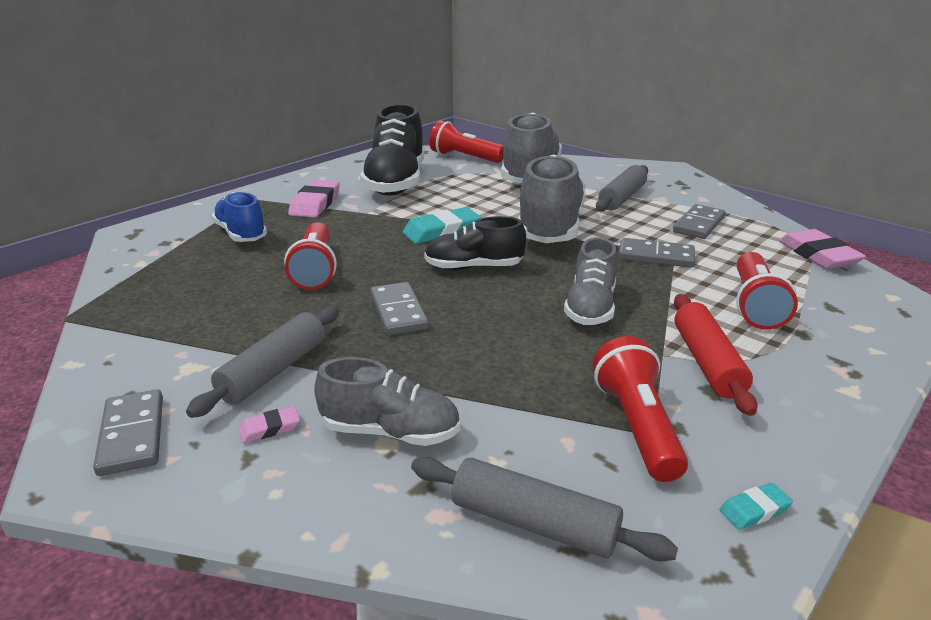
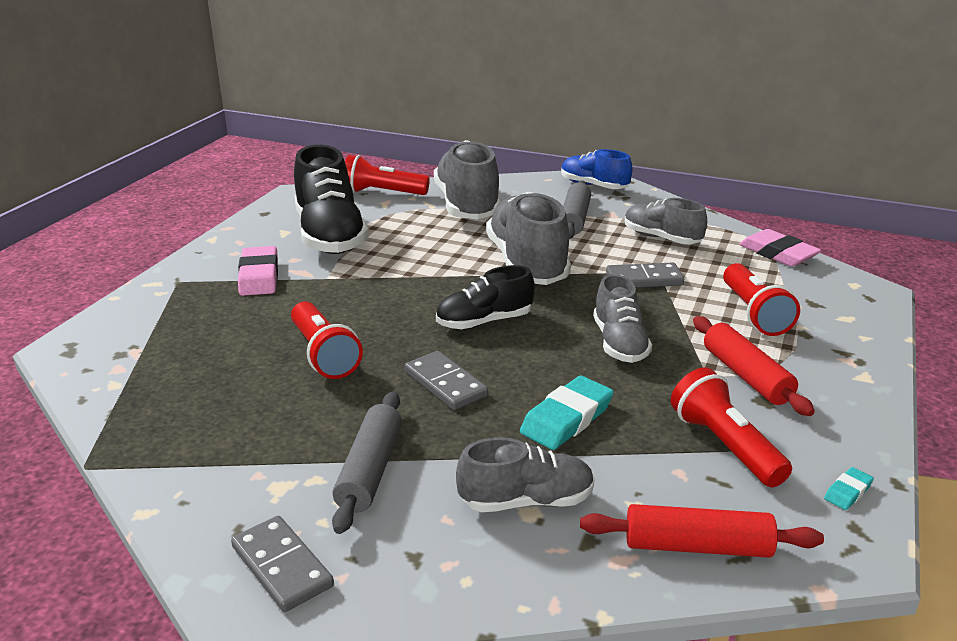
camera: 20 degrees left, 0 degrees up
blue shoe [212,192,267,242] -> blue shoe moved to [561,149,632,189]
pink eraser [239,406,300,443] -> none
turquoise eraser [403,207,481,244] -> turquoise eraser moved to [520,376,614,450]
grey rolling pin [411,457,678,562] -> red rolling pin [580,504,824,558]
grey domino [673,204,725,239] -> grey shoe [625,198,707,244]

